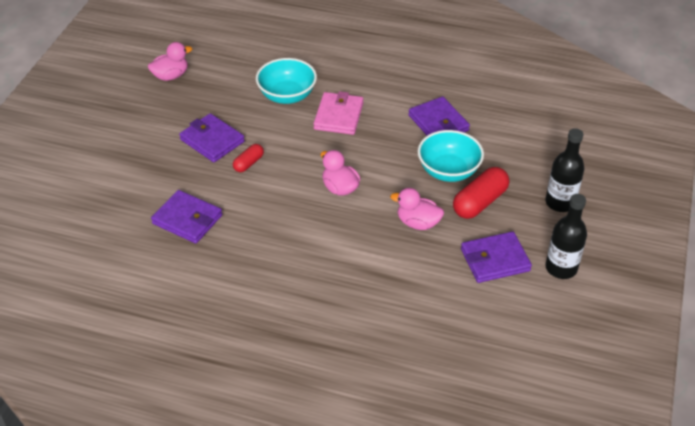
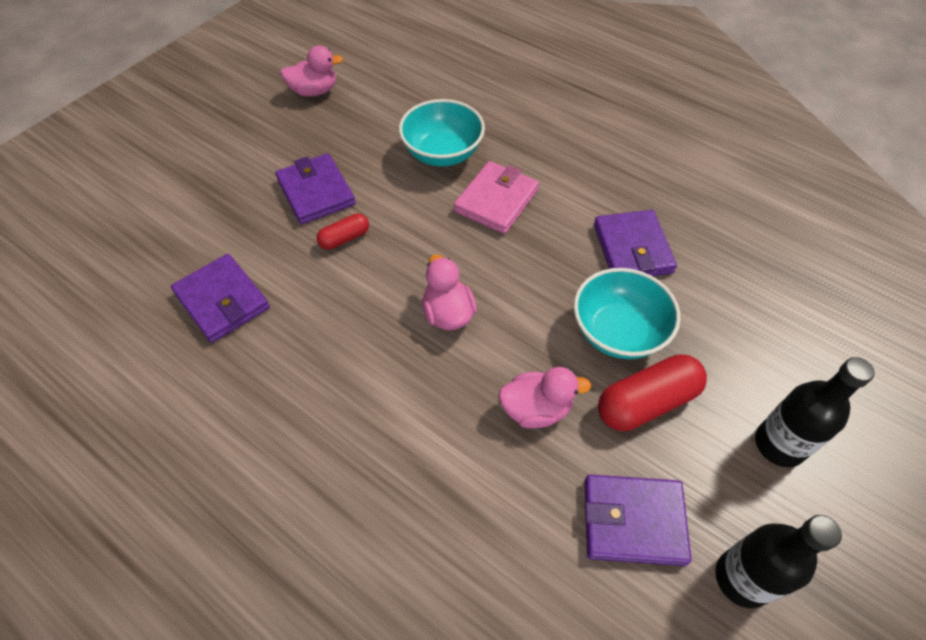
camera: 20 degrees right, 10 degrees up
pink duck [390,188,444,230] -> pink duck turned 135 degrees clockwise [498,367,591,428]

